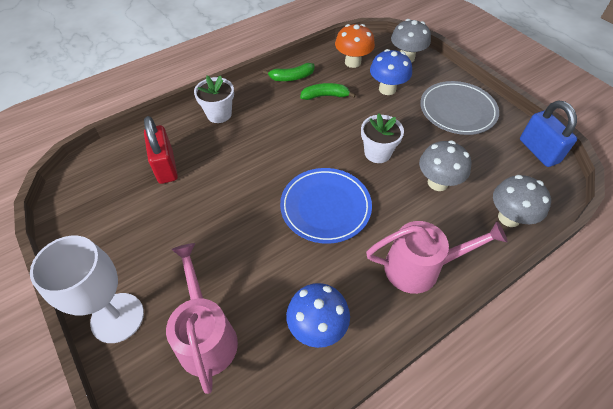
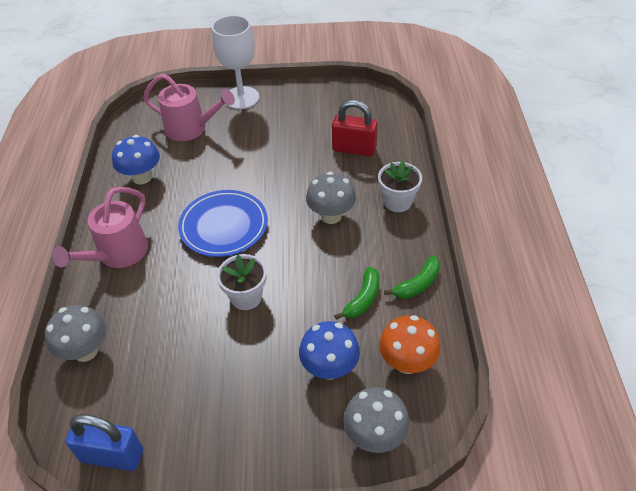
camera: 125 degrees right, 5 degrees down
green banana [263,63,314,81] -> green banana turned 150 degrees counterclockwise [384,256,440,299]
grey mushroom [419,140,471,191] -> grey mushroom moved to [306,172,356,224]
grey plate [420,81,499,135] -> none

